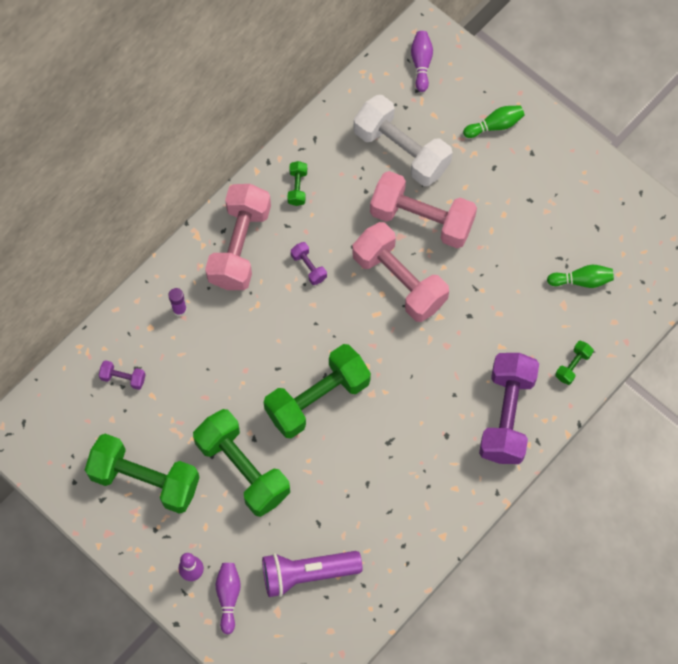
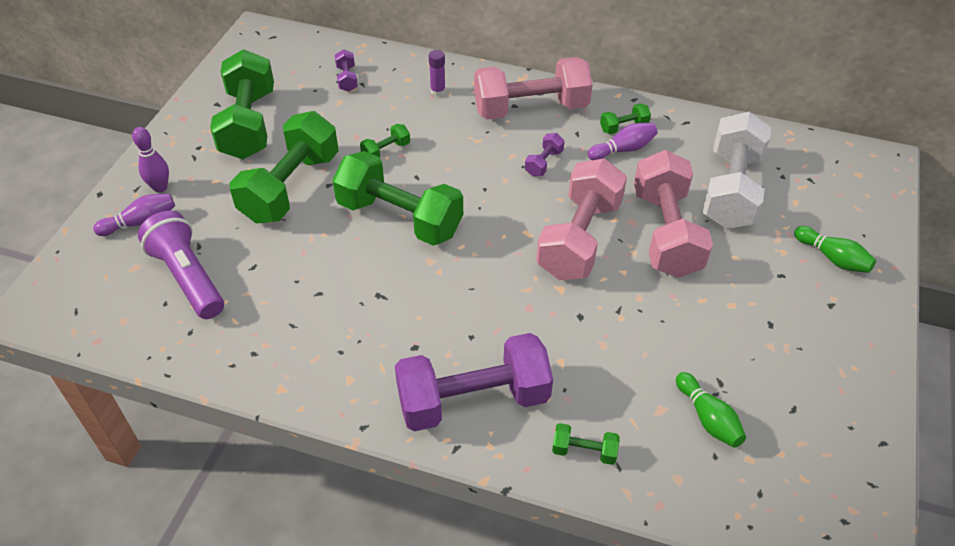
camera: 65 degrees right, 20 degrees down
purple bowling pin [411,31,433,92] -> purple bowling pin moved to [588,123,657,160]
none -> green dumbbell [360,124,410,157]

